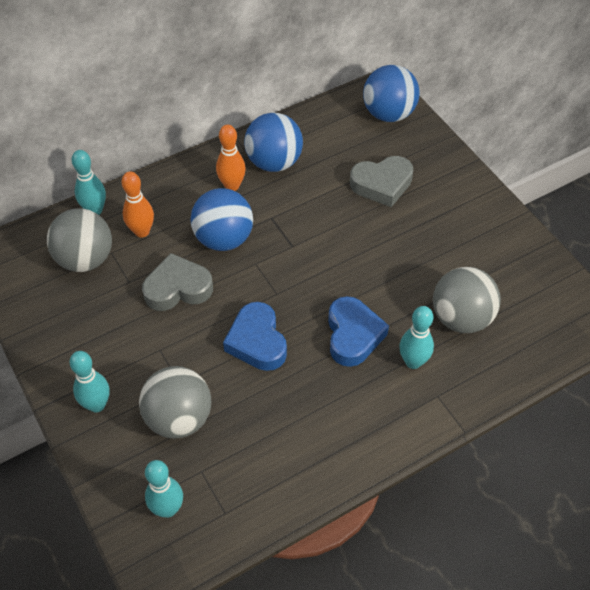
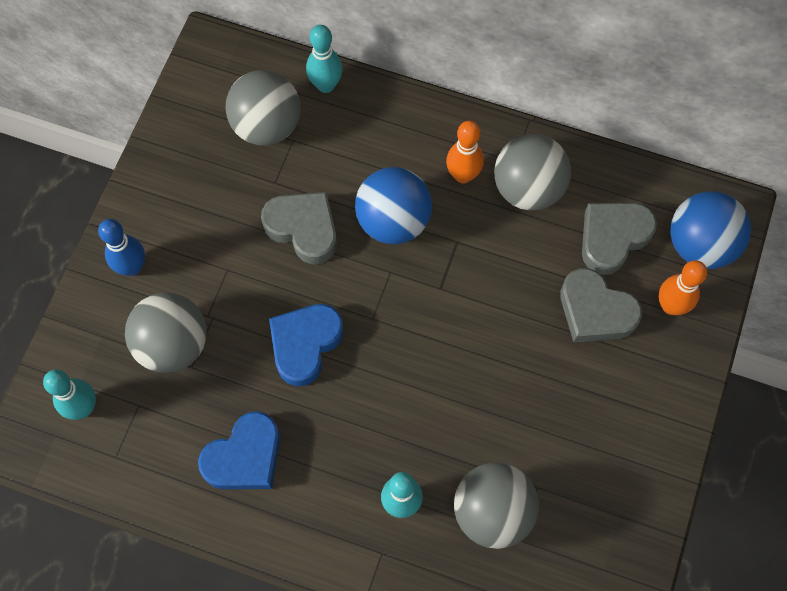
camera: 50 degrees right, 15 degrees up
turquoise bowling pin [70,351,109,412] -> blue bowling pin [98,219,145,276]
orange bowling pin [121,171,154,238] -> orange bowling pin moved to [659,260,707,315]
blue ball [244,113,303,172] -> grey ball [494,134,571,210]
blue heart [328,296,389,367] -> blue heart moved to [198,411,280,489]
none -> grey heart [582,203,657,275]

